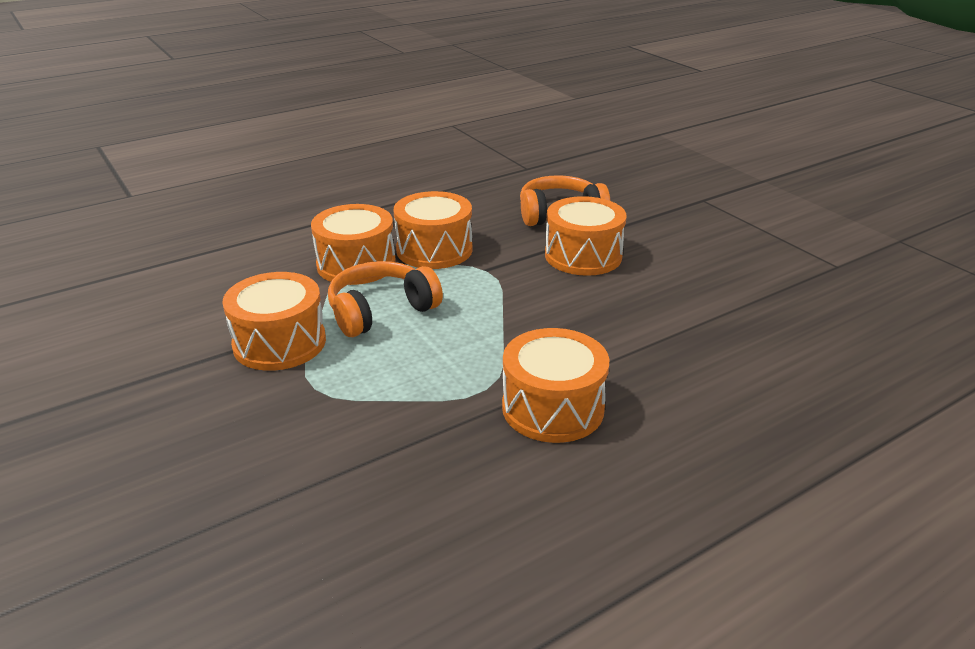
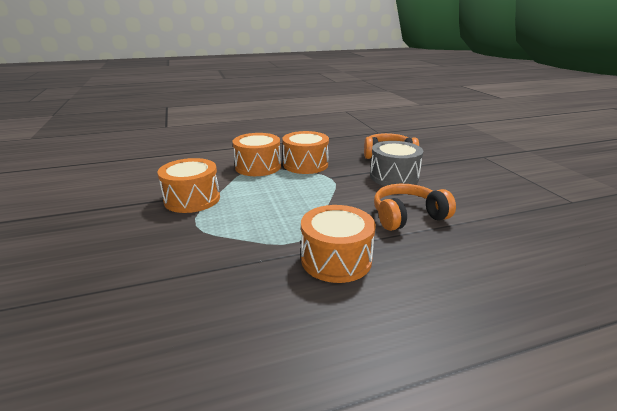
camera: 15 degrees right, 5 degrees down
orange headphones [328,261,443,337] -> orange headphones moved to [374,184,456,231]
orange drum [545,196,627,276] -> grey drum [370,141,423,186]

